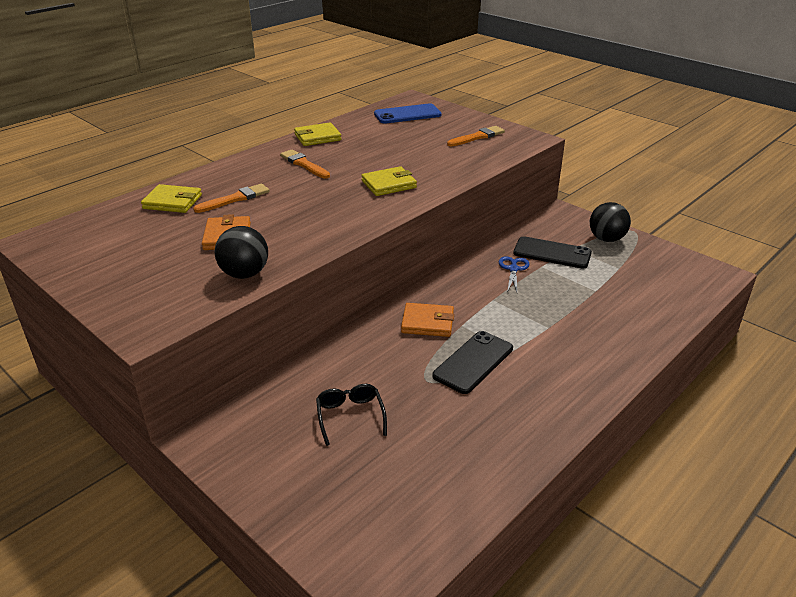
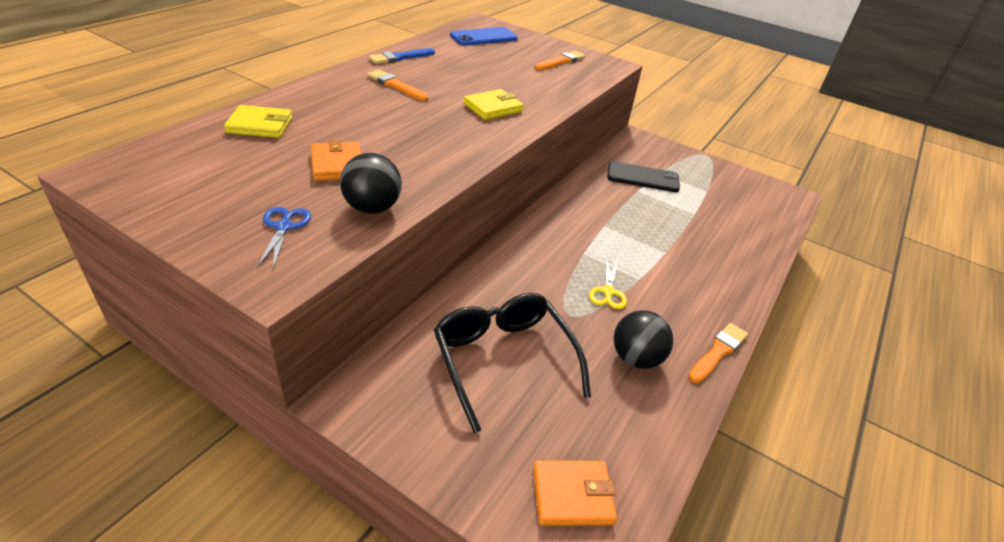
camera: 15 degrees left, 5 degrees up
orange brush [193,184,270,213] -> orange brush moved to [688,323,748,383]
yellow wallet [294,122,341,146] -> blue brush [369,48,435,64]
black glasses [316,384,387,446] -> black glasses [434,293,591,433], size x1.88
orange wallet [401,303,454,337] -> orange wallet moved to [533,460,617,526]
black phone [432,331,513,394] -> yellow scissors [589,260,627,309]
blue scissors [499,256,530,292] -> blue scissors moved to [257,207,311,269]
black ball [590,202,631,242] -> black ball moved to [614,310,674,369]

